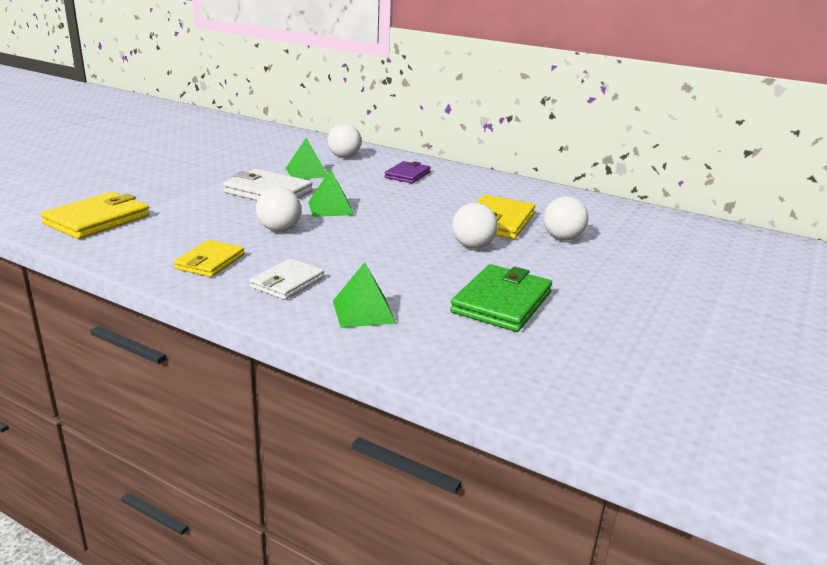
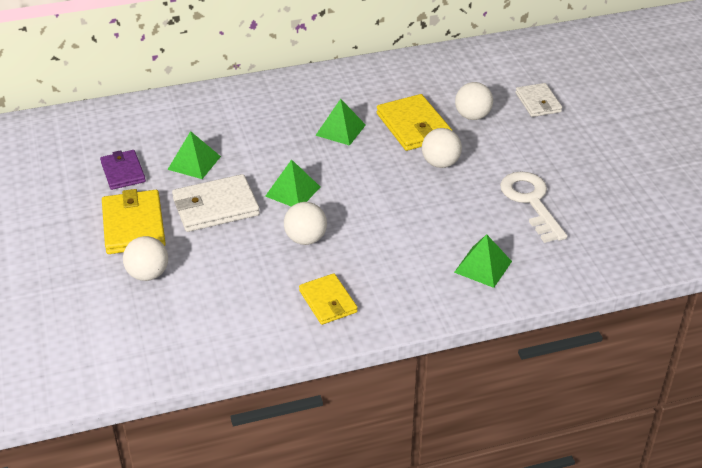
camera: 45 degrees left, 15 degrees up
yellow wallet [40,192,149,239] -> yellow wallet moved to [102,189,166,254]
white wallet [250,258,324,300] -> white wallet moved to [515,83,562,117]
white ball [327,123,362,158] -> white ball moved to [123,236,168,281]
purple wallet [384,161,431,184] -> purple wallet moved to [100,150,146,190]
green wallet [450,264,552,332] -> white key [500,172,567,243]
none -> green pyramid [315,99,366,146]

